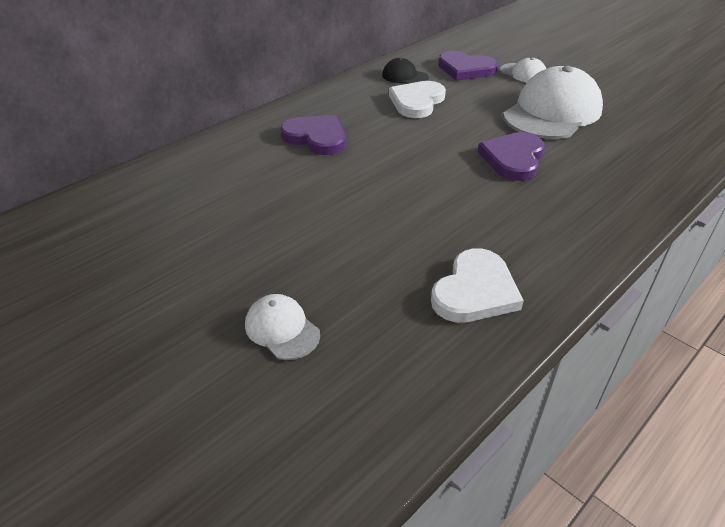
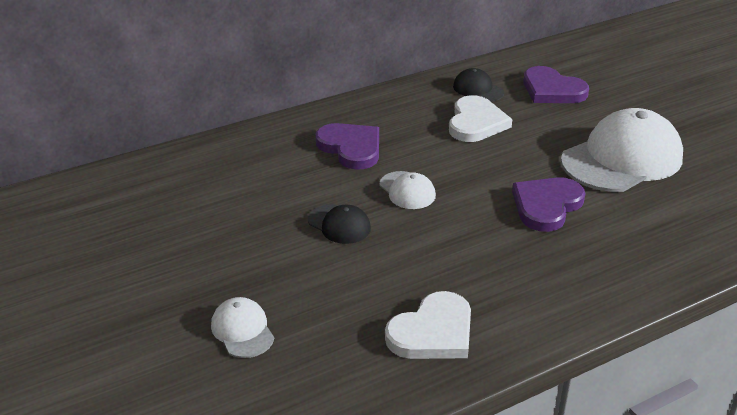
camera: 15 degrees right, 5 degrees down
white heart [389,81,446,118] -> white heart turned 150 degrees clockwise [449,95,512,142]
white cap [500,57,546,82] -> white cap moved to [380,171,436,209]
none -> black cap [308,204,371,244]

